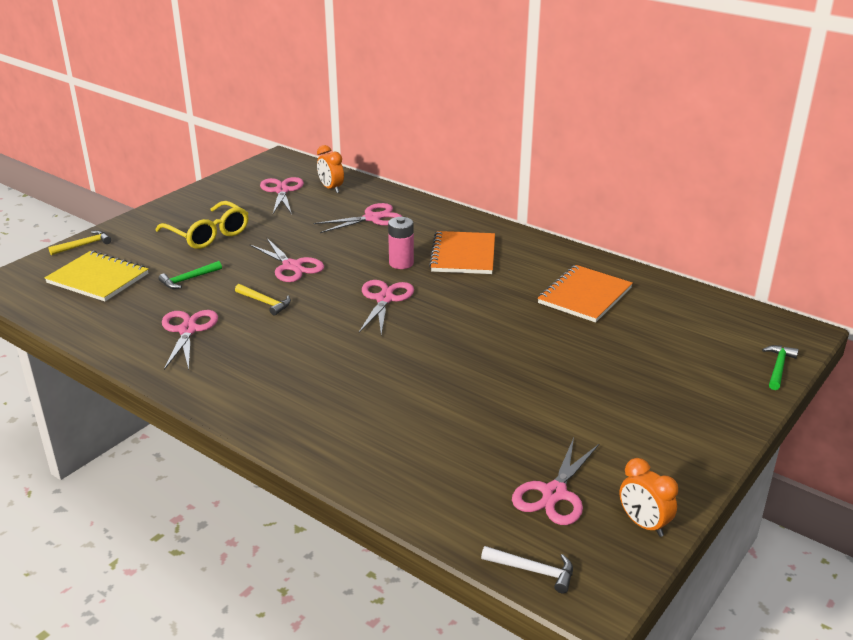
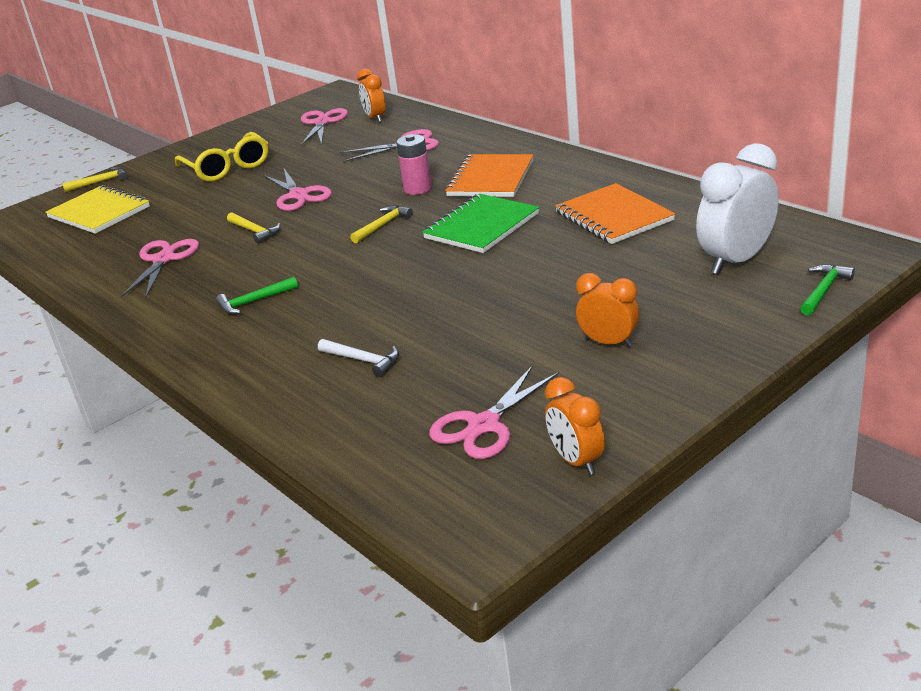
camera: 15 degrees right, 0 degrees up
green hammer [159,261,222,289] -> green hammer moved to [216,277,298,314]
pink scissors [359,280,414,335] -> yellow hammer [350,205,413,243]
white hammer [481,546,573,593] -> white hammer moved to [318,339,399,377]
orange notebook [538,265,633,323] -> orange notebook turned 75 degrees counterclockwise [555,183,675,244]
none -> green notebook [422,194,539,253]
none -> orange clock [576,273,639,347]
none -> white clock [696,143,779,275]

